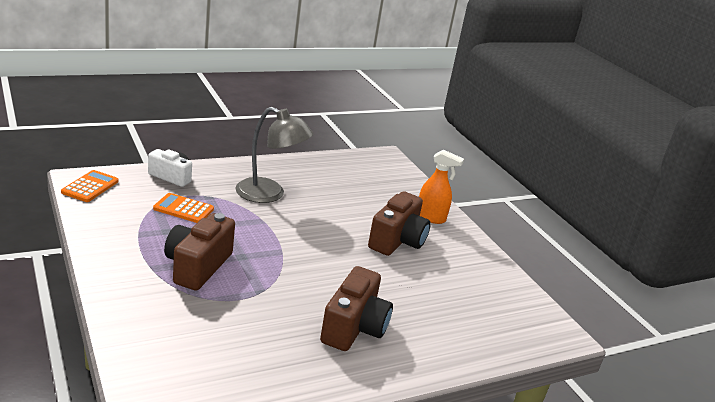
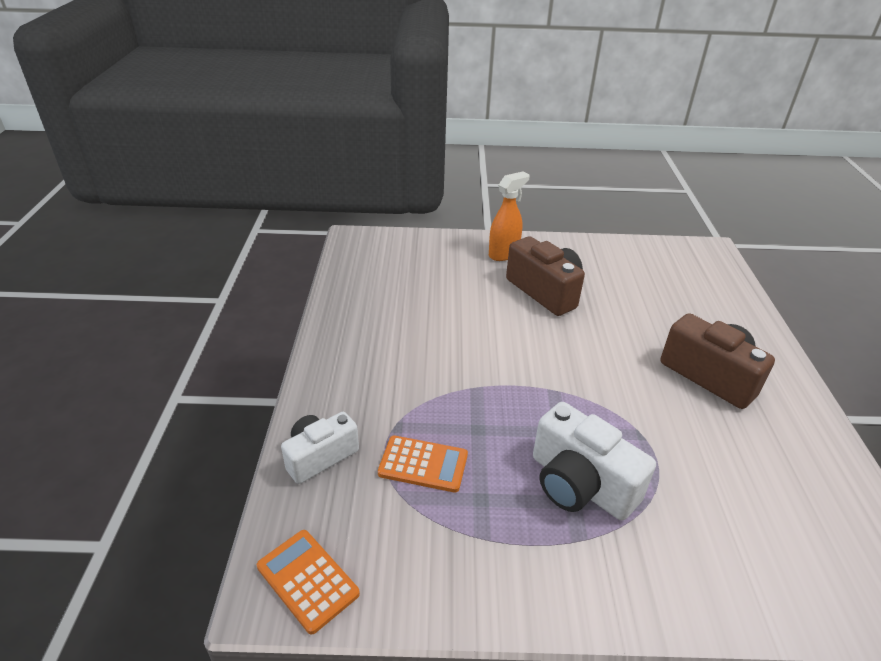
camera: 60 degrees left, 10 degrees up
orange calculator [153,193,214,223] -> orange calculator turned 120 degrees counterclockwise [378,435,468,493]
brown camera [164,213,235,290] -> white camera [533,402,656,520]
grey lamp [236,107,313,203] -> none

